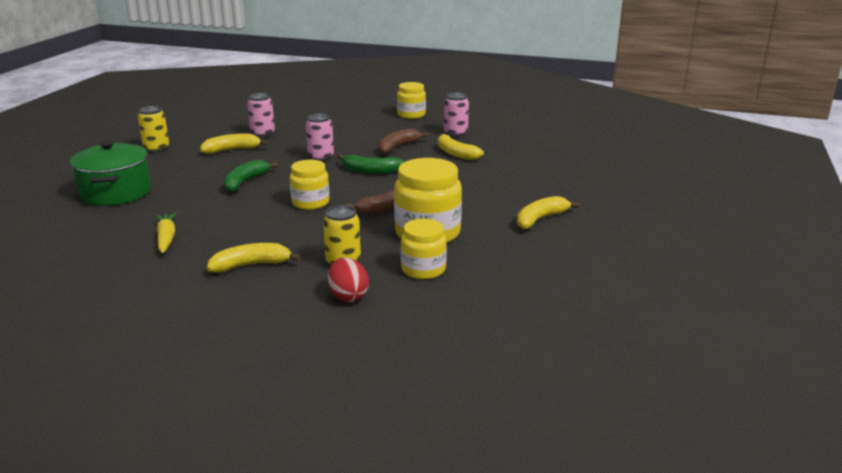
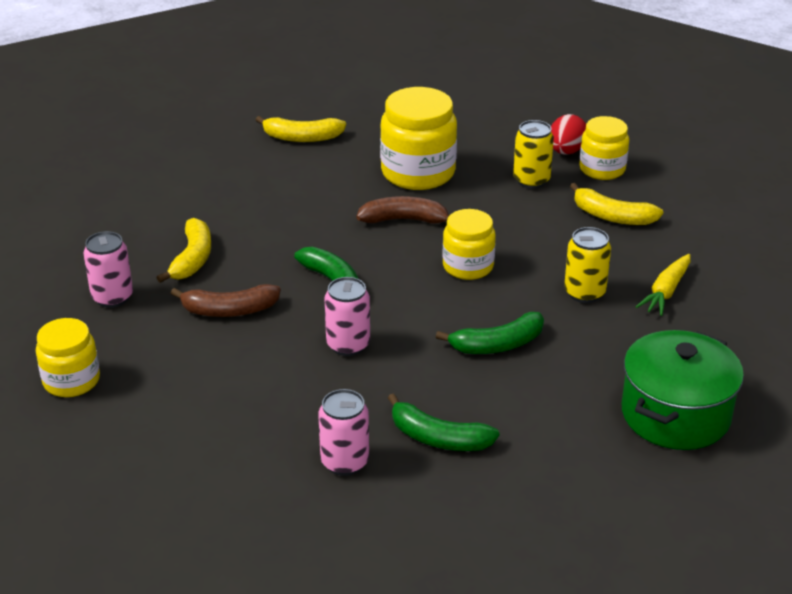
camera: 135 degrees left, 10 degrees up
yellow can [138,106,169,153] -> yellow can moved to [564,227,611,303]
yellow banana [200,134,268,154] -> green banana [388,393,500,451]
yellow jar [401,219,447,279] -> yellow jar moved to [579,116,629,180]

